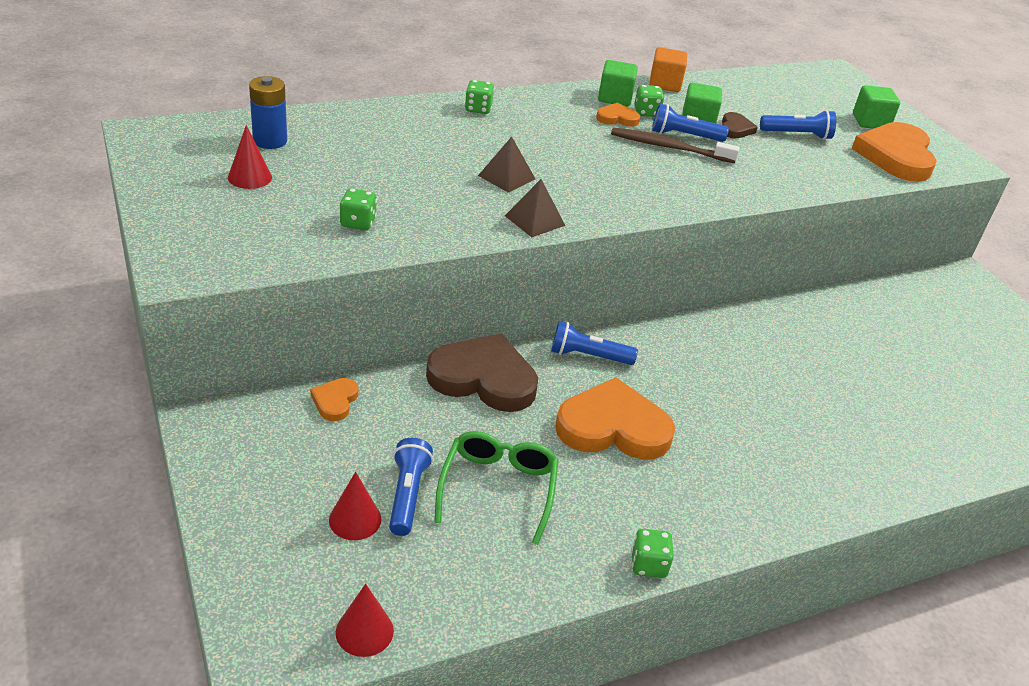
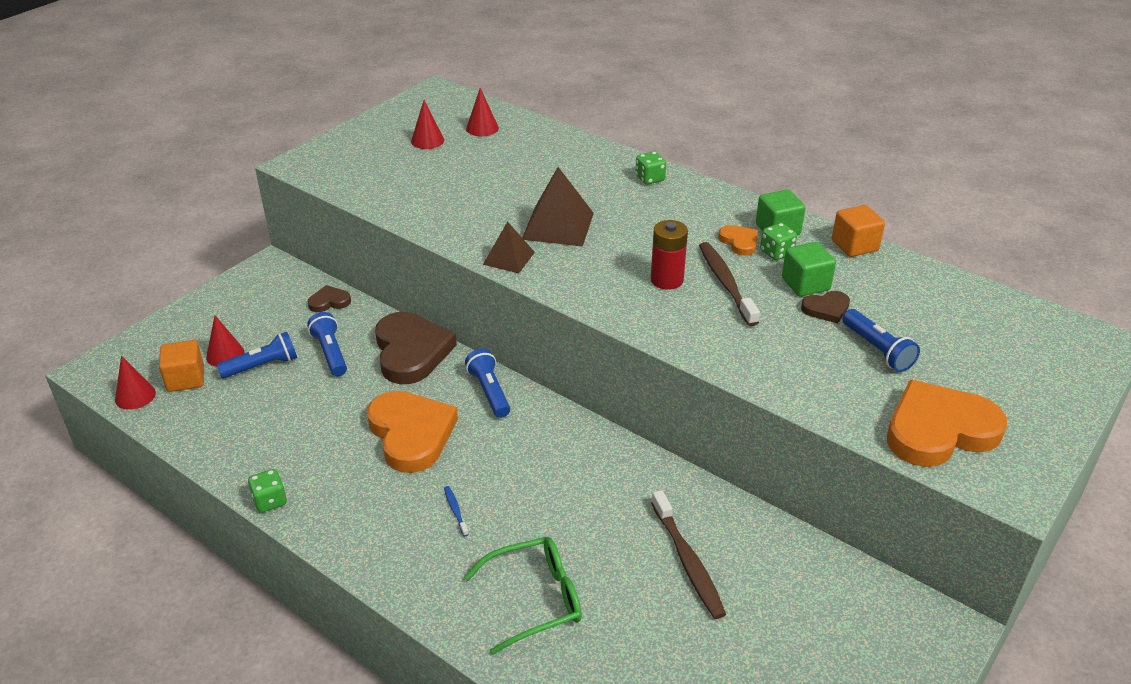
camera: 65 degrees right, 0 degrees up
blue battery [249,76,287,149] -> red cone [466,88,499,136]
orange heart [310,378,359,421] -> brown heart [308,285,351,312]
green dice [339,188,377,231] -> none
green glasses [434,431,559,545] -> green glasses moved to [464,537,582,655]
brown pyramid [478,137,535,193] -> brown pyramid [522,167,594,247], size x1.62
blue flashlight [652,104,729,142] -> blue flashlight moved to [307,312,347,376]
green cube [853,85,900,129] -> none
none -> orange cube [159,340,204,392]
none -> blue toothbrush [444,486,469,537]
none -> red battery [651,220,688,290]
none -> brown toothbrush [651,490,726,619]

